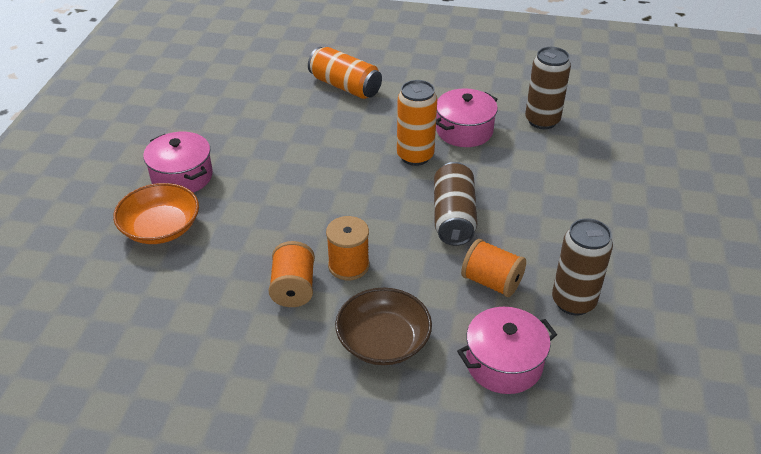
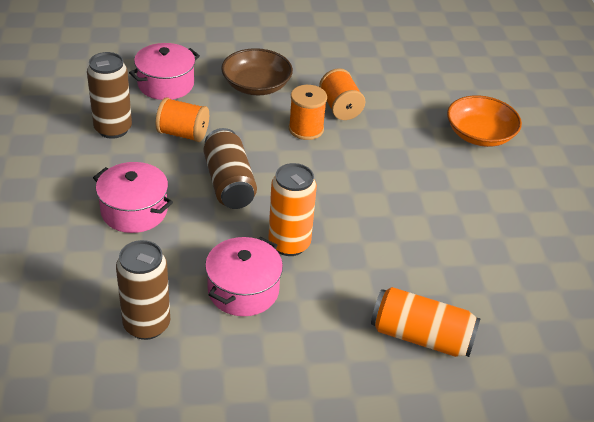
camera: 160 degrees right, 0 degrees up
pink pot [143,132,213,193] -> pink pot moved to [93,162,173,233]

